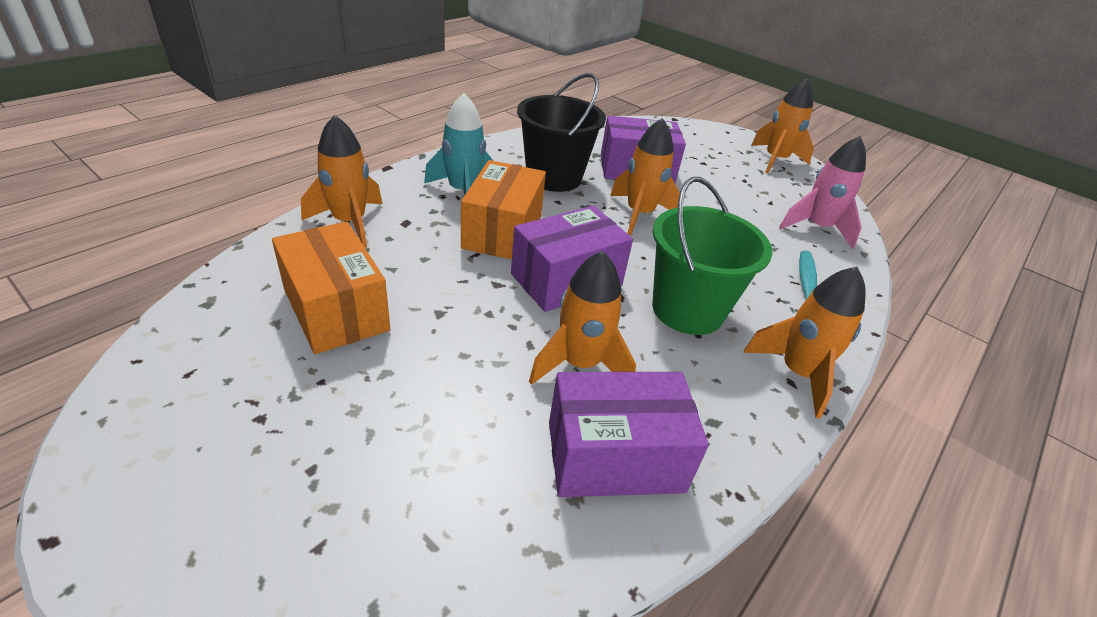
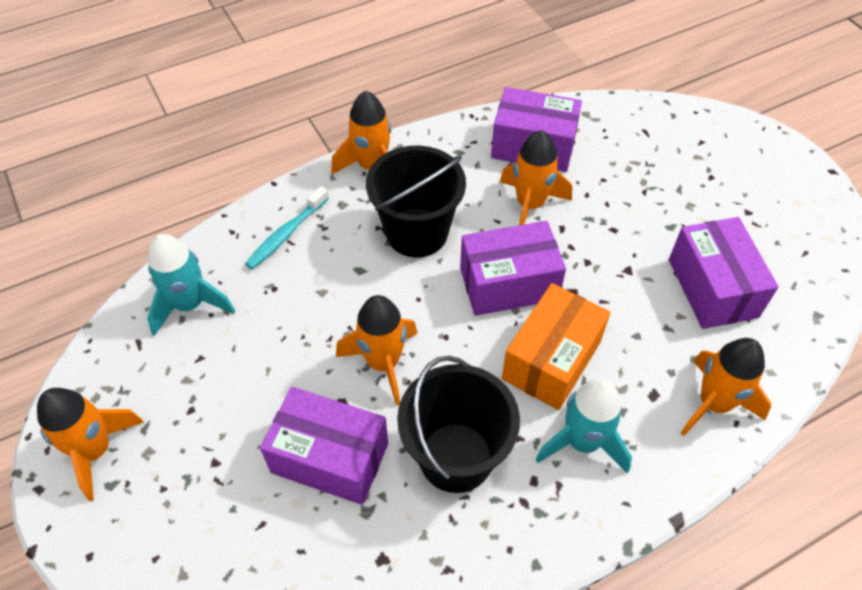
camera: 155 degrees left, 15 degrees up
orange box [272,222,390,354] -> purple box [669,217,778,329]
green bucket [652,177,773,335] -> black bucket [366,146,466,257]
pink rocket [779,136,866,249] -> turquoise rocket [147,234,235,336]

